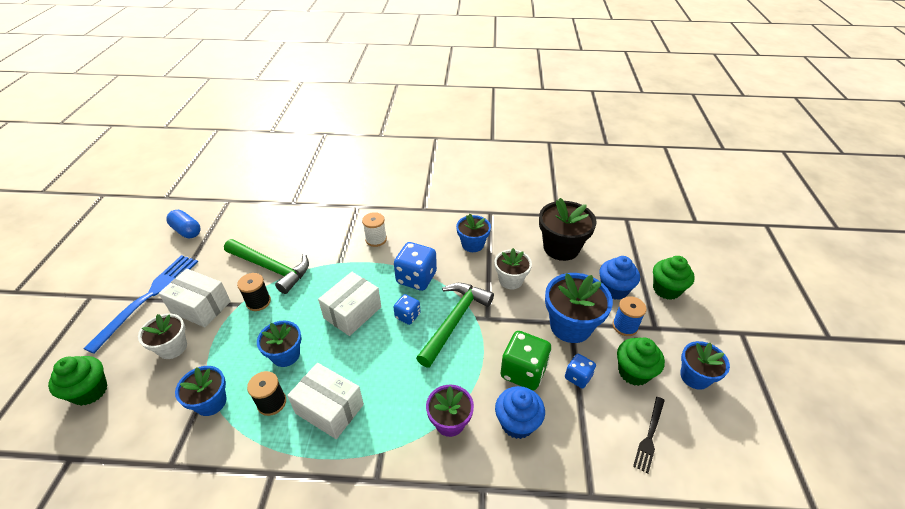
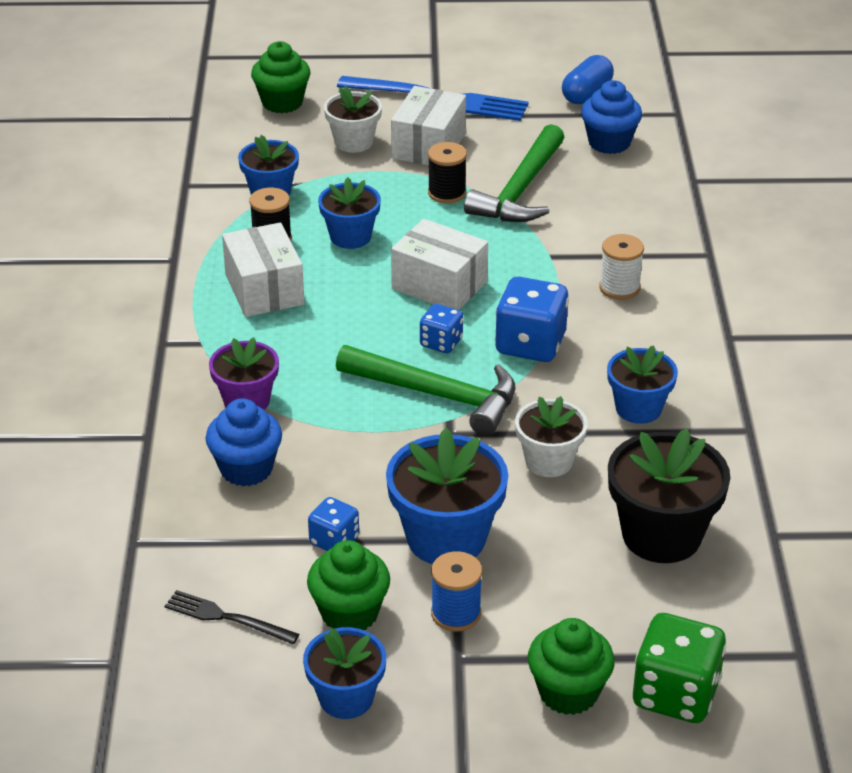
camera: 85 degrees right, 5 degrees down
white box [287,363,364,439] -> white box turned 45 degrees counterclockwise [222,223,304,317]
green dice [500,331,551,390] -> green dice moved to [633,613,726,723]
blue cupcake [599,256,640,300] -> blue cupcake moved to [581,80,642,154]

